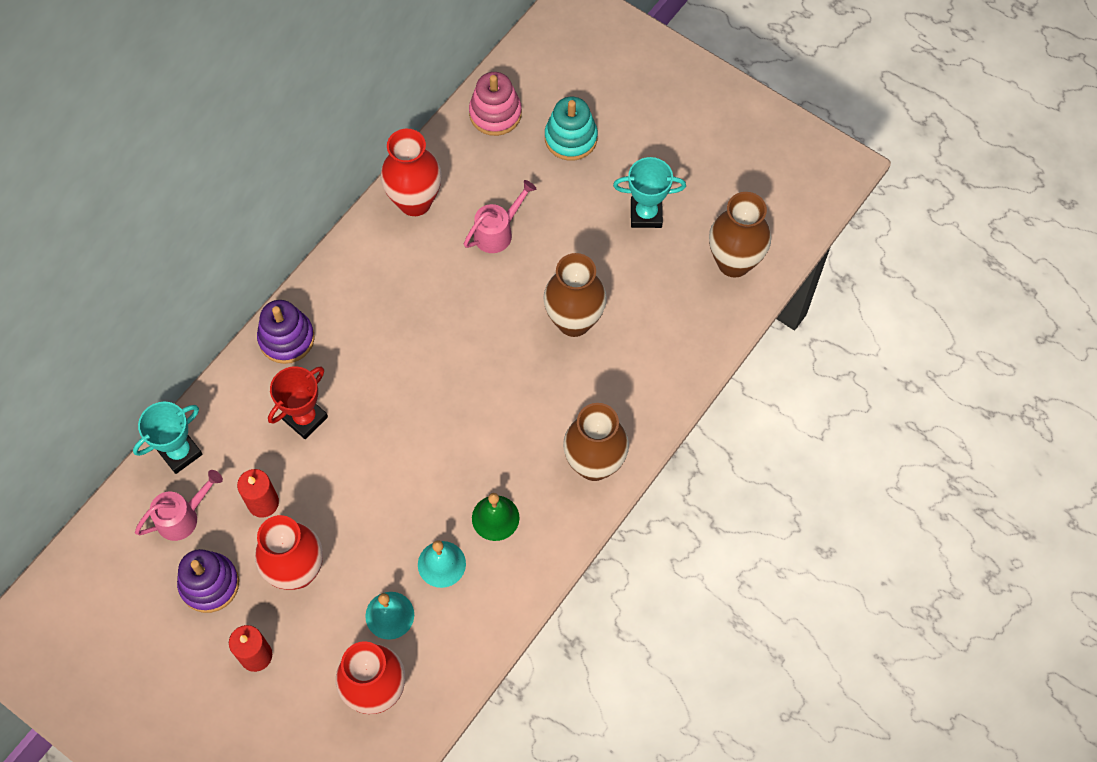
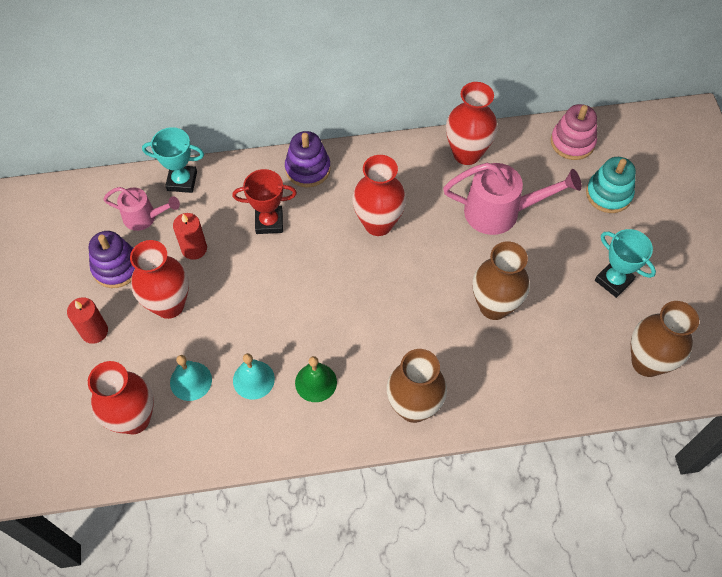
camera: 45 degrees right, 5 degrees down
pink watering can [464,180,537,253] -> pink watering can [443,163,582,235], size x1.65
none -> red vase [352,155,406,236]

